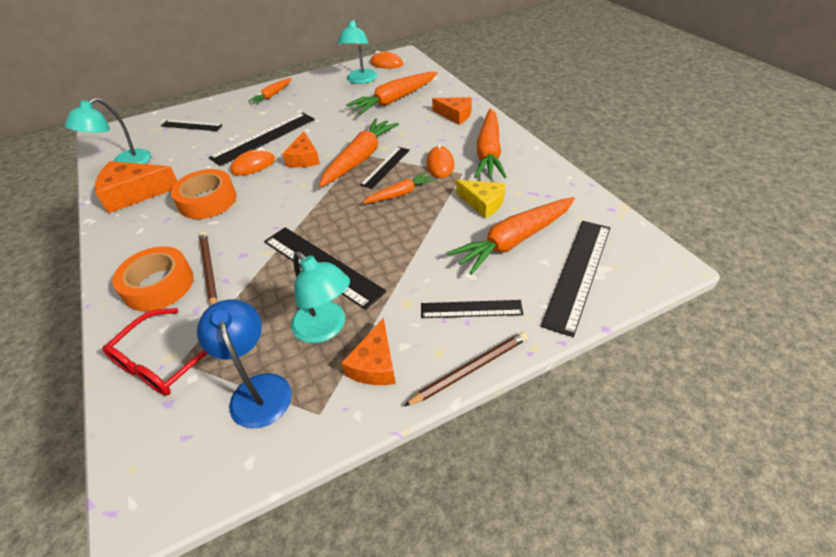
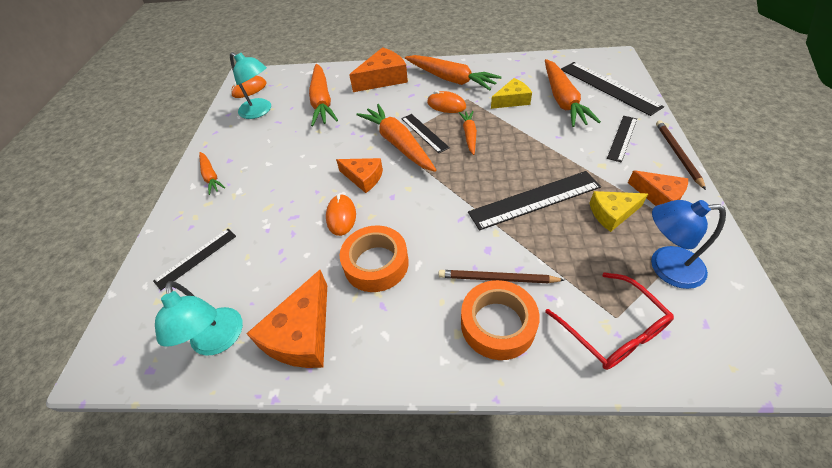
camera: 60 degrees left, 5 degrees up
black ruler [209,112,315,166] -> none
turquoise lamp [291,251,350,343] -> yellow cheese [589,191,648,232]
orange cheese [432,97,472,125] -> orange cheese [349,47,408,92], size x1.54

